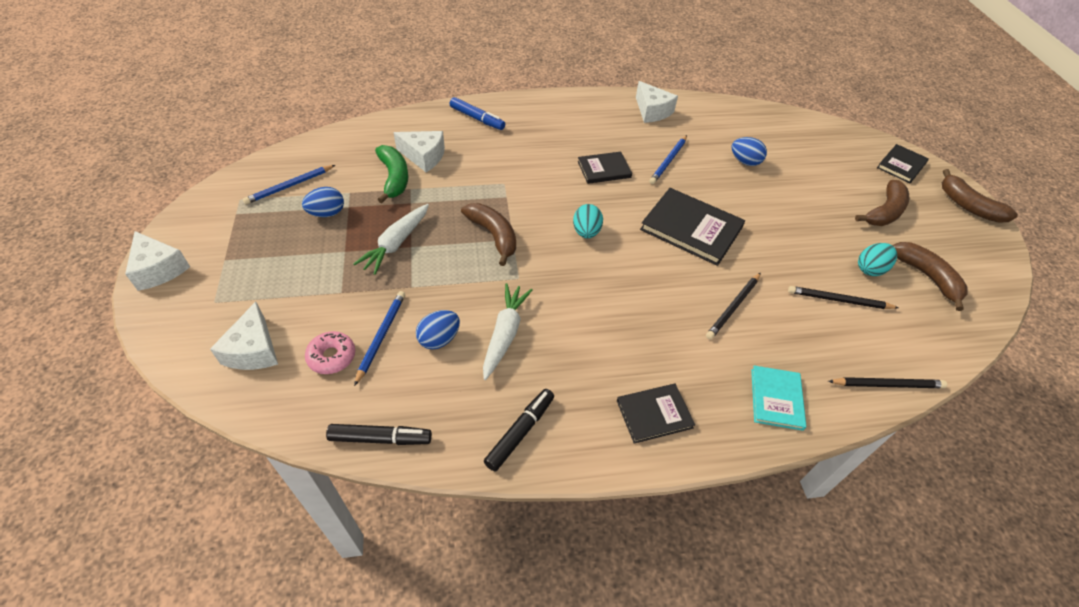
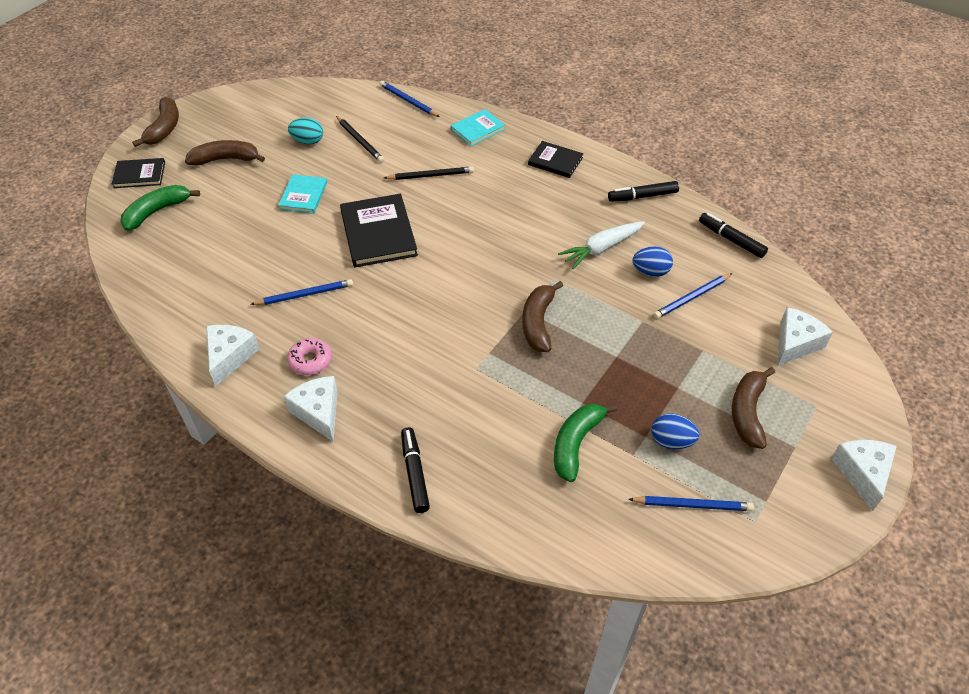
camera: 135 degrees left, 0 degrees up
pink donut [305,331,355,374] -> pink donut moved to [287,338,332,375]
white carrot [353,204,429,275] -> none
white cheese [393,131,445,172] -> white cheese moved to [283,376,338,442]
blue marker [450,97,505,130] -> black marker [401,427,430,513]
turquoise egg [573,204,603,238] -> none
black book [578,152,632,184] -> none
blue egg [732,137,767,166] -> none
black pencil [828,377,947,388] -> blue pencil [380,81,440,117]
brown banana [892,242,968,311] -> brown banana moved to [732,367,775,449]
none -> green banana [120,185,200,231]
none -> turquoise book [278,174,327,214]

